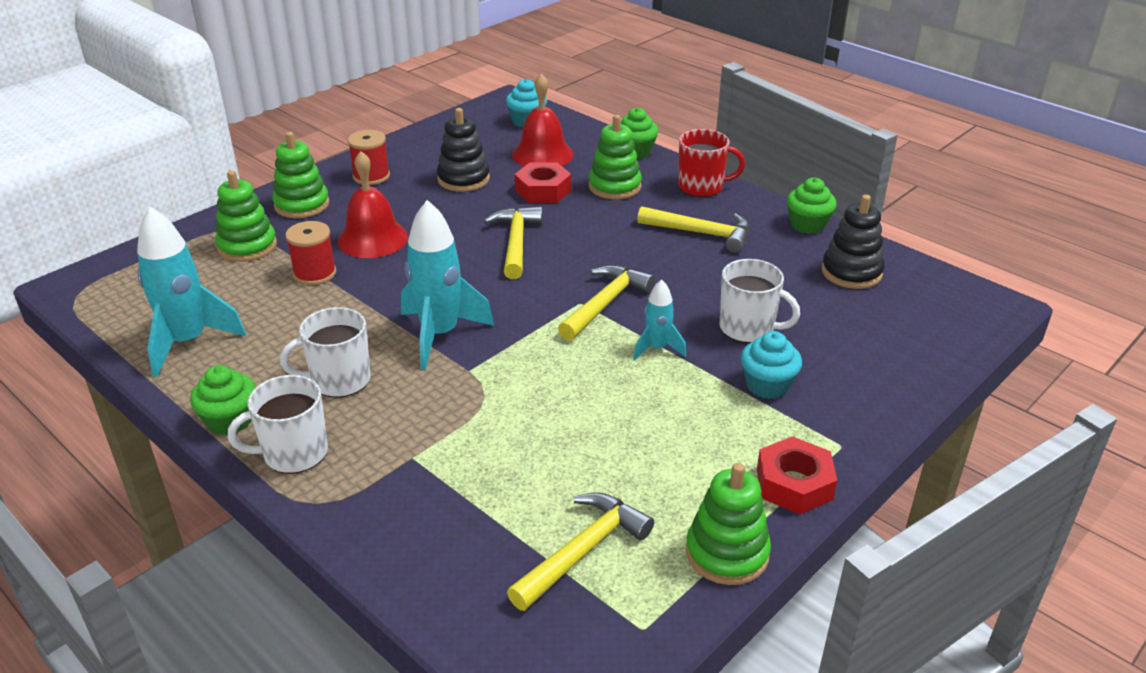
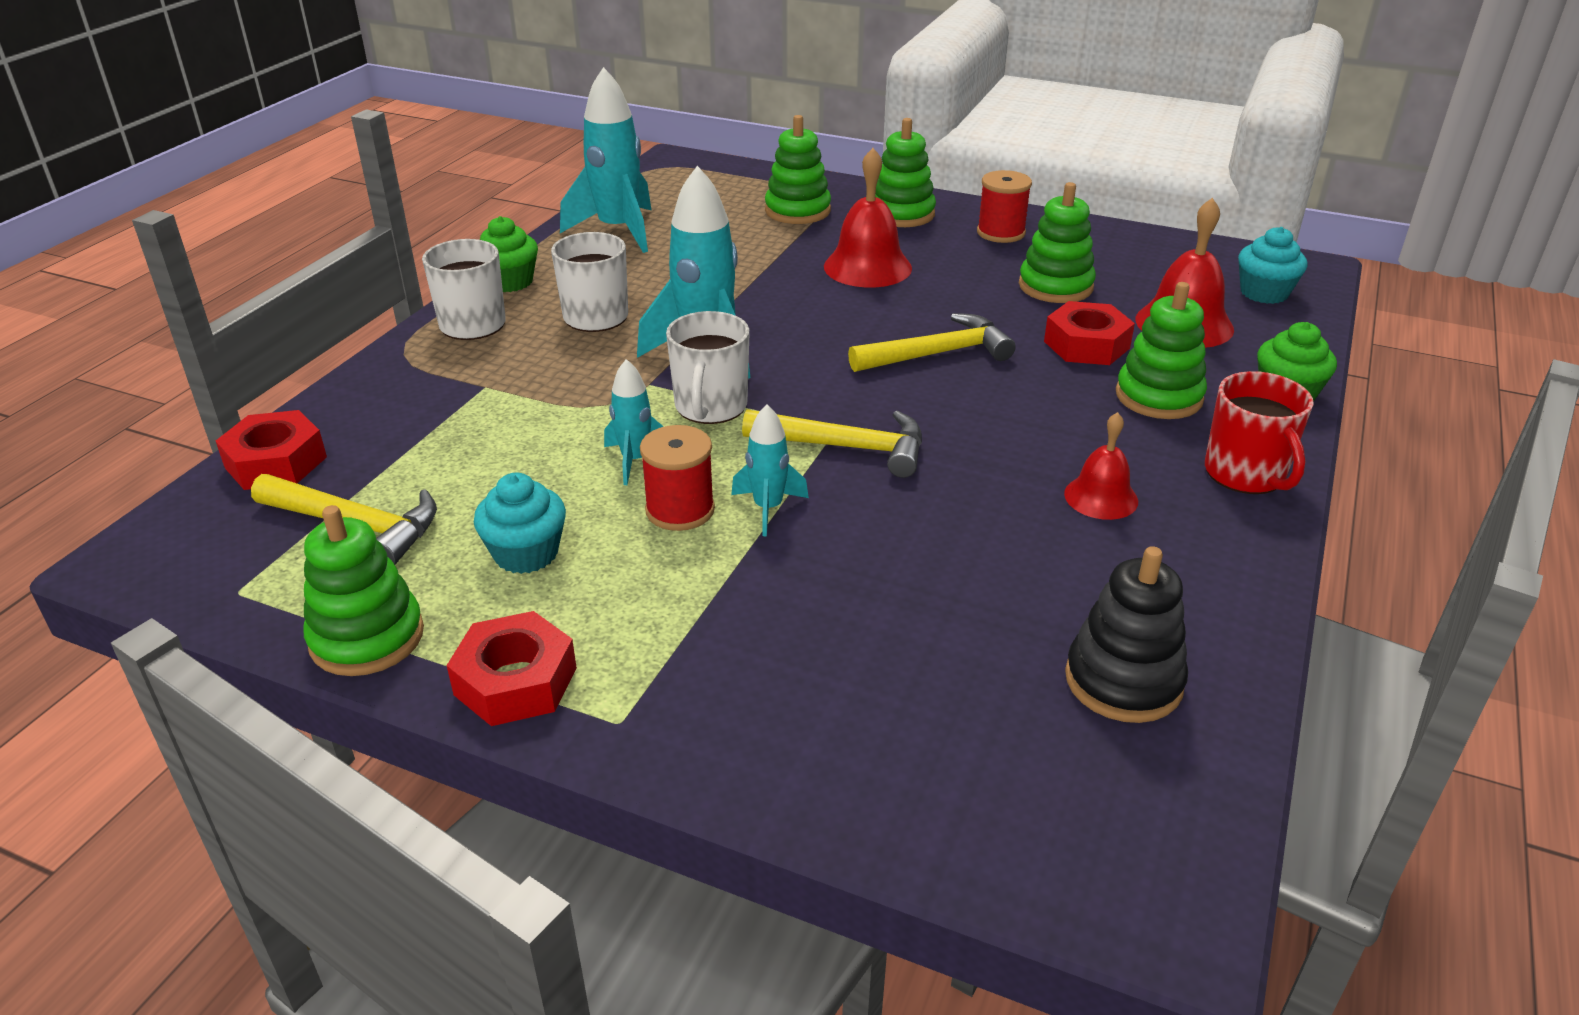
camera: 70 degrees right, 0 degrees up
red spool [285,221,336,285] -> red spool moved to [640,425,715,531]
black stacking toy [437,108,490,192] -> green stacking toy [1019,182,1096,303]
yellow hammer [637,206,749,253] -> red bell [1064,412,1138,520]
white mug [719,259,800,343] -> white mug moved to [666,311,750,424]
turquoise cupcake [740,331,802,399] -> turquoise cupcake moved to [474,472,566,574]
green cupcake [787,178,837,234] -> none
none -> red nut [216,410,327,490]
none -> turquoise rocket [604,359,664,485]

